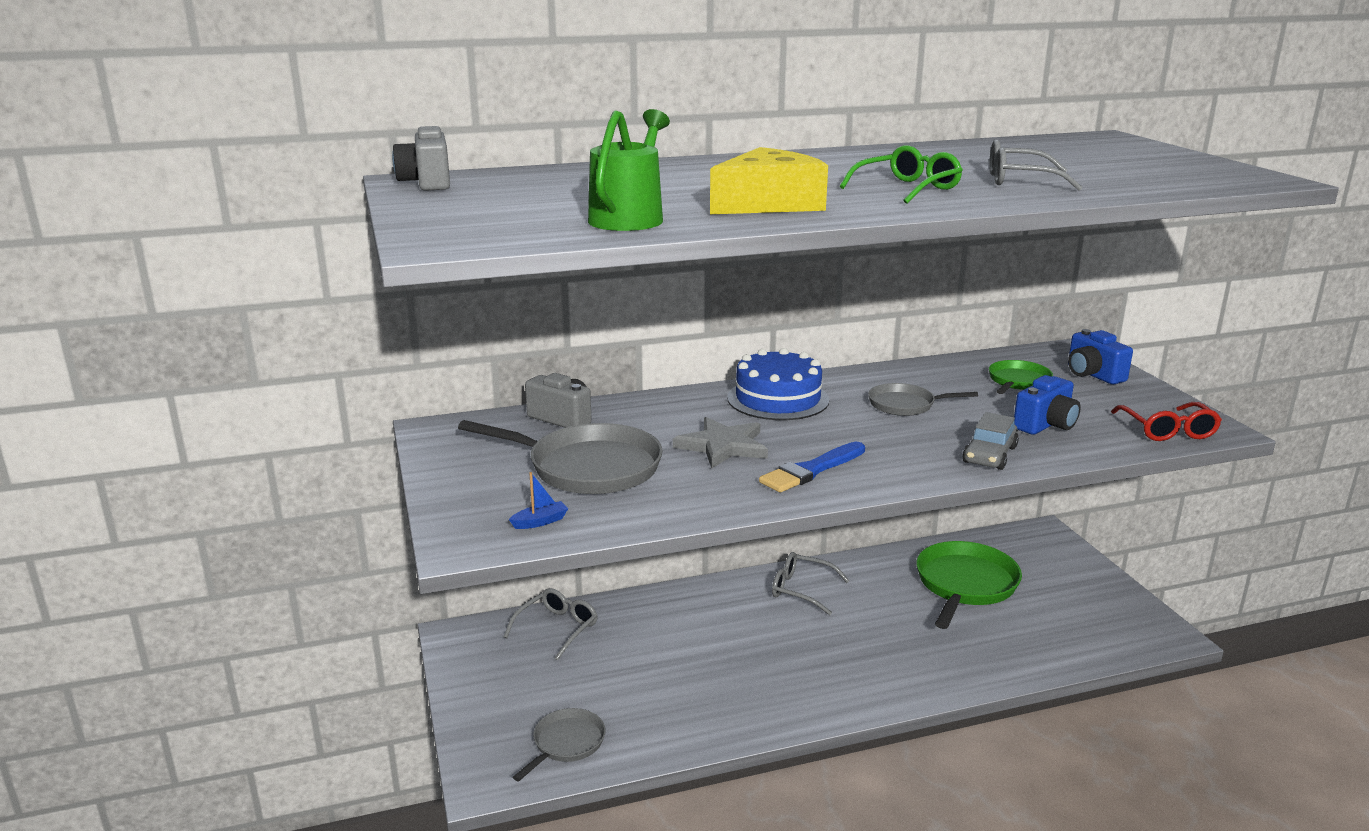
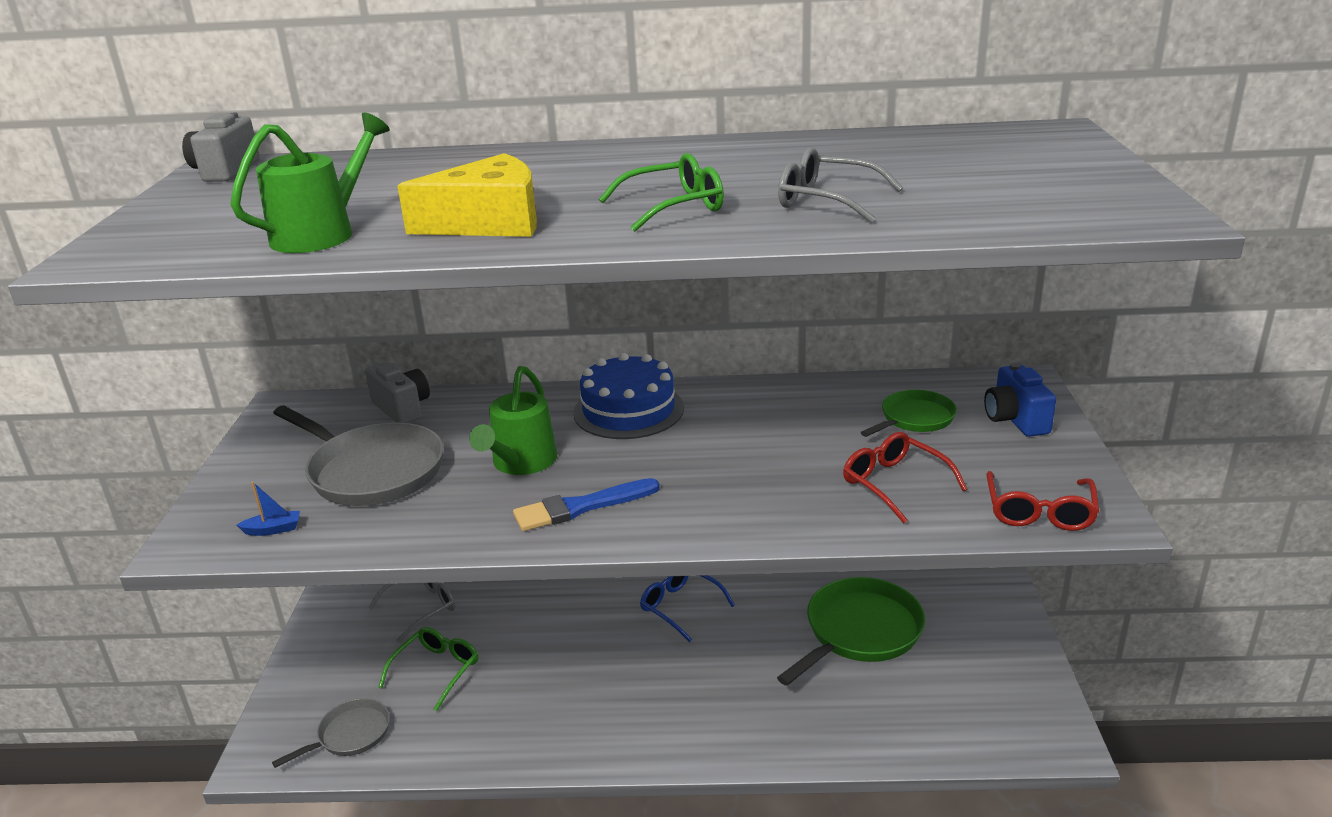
camera: 20 degrees right, 5 degrees up
grey star [673,417,768,468] -> green watering can [469,366,557,475]
grey glasses [772,552,850,615] -> blue glasses [640,575,735,642]
grey pan [868,383,978,416] -> none
grey car [962,412,1019,470] -> none
blue camera [1014,375,1081,435] -> red glasses [843,432,968,524]
none -> green glasses [378,627,479,711]

